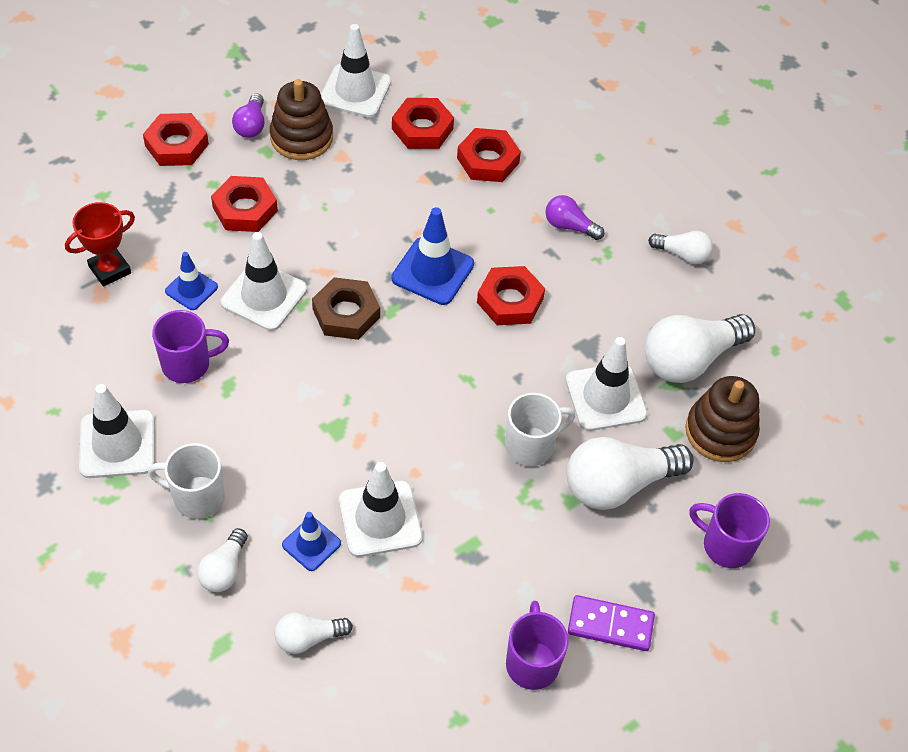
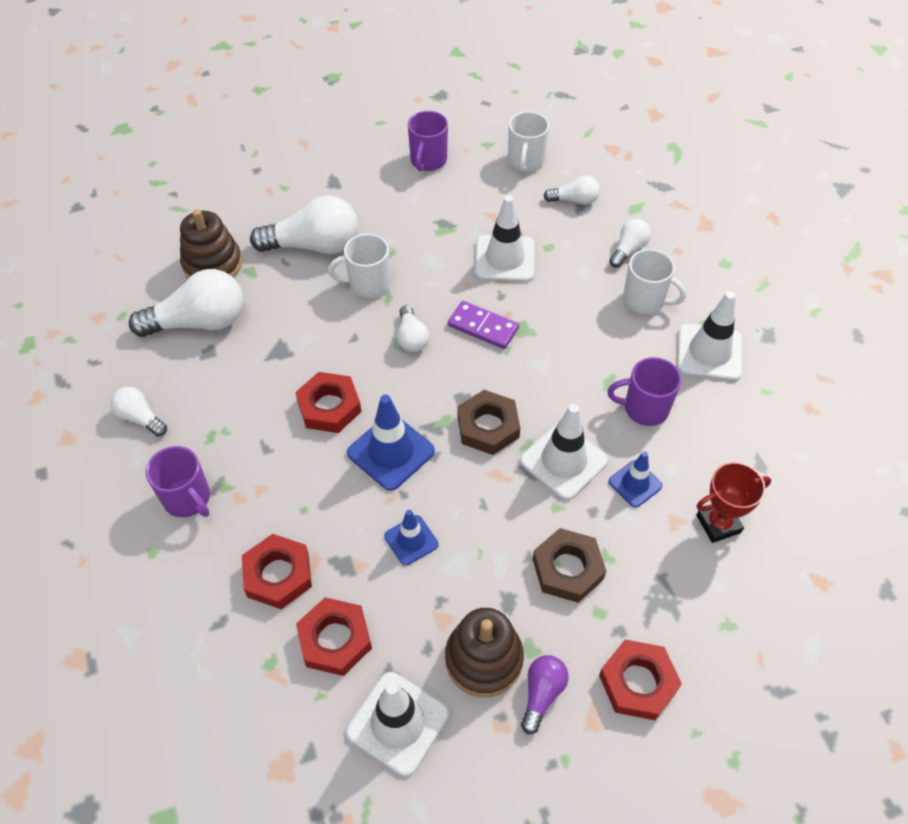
camera: 160 degrees left, 0 degrees up
red nut [211,176,278,232] -> brown nut [533,528,606,603]
blue traffic cone [282,512,341,571] -> blue traffic cone moved to [384,510,438,566]
purple light bulb [546,195,604,240] -> none
white traffic cone [565,337,648,431] -> none
purple domino [568,595,655,651] -> purple domino moved to [448,301,519,349]
purple mug [689,493,770,568] -> purple mug moved to [146,446,210,517]
none -> white light bulb [397,305,429,352]
none -> white mug [508,111,549,172]

